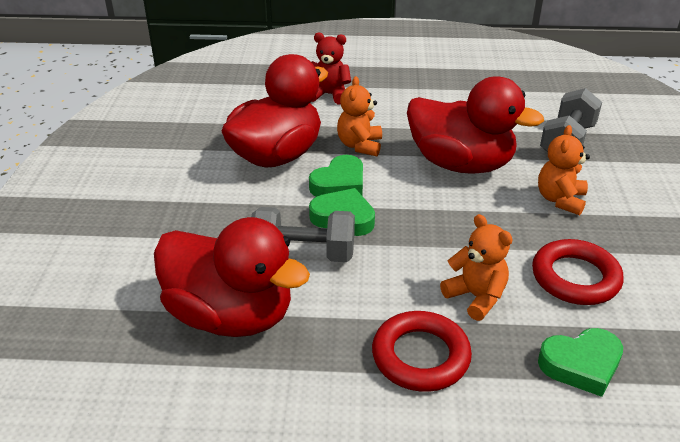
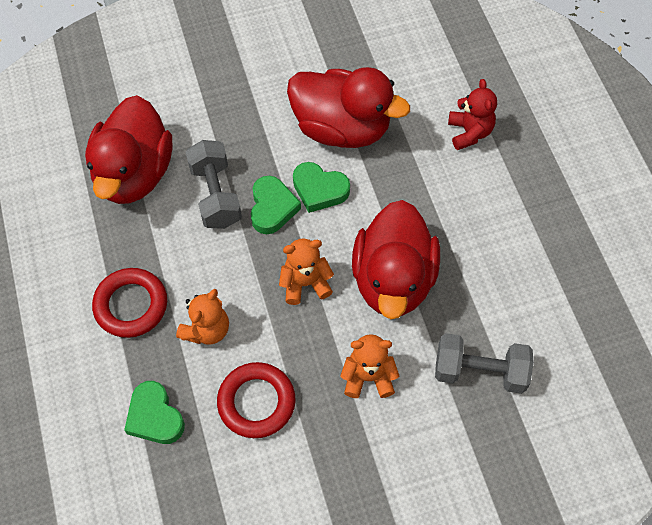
camera: 70 degrees right, 25 degrees up
orange teddy bear [337,76,382,156] -> orange teddy bear moved to [279,238,334,305]

